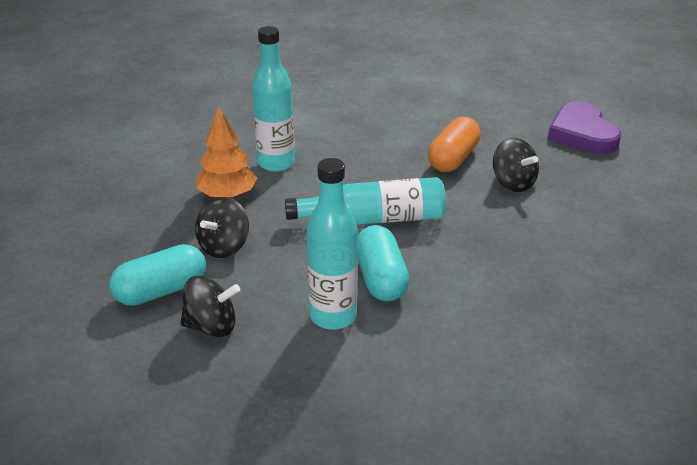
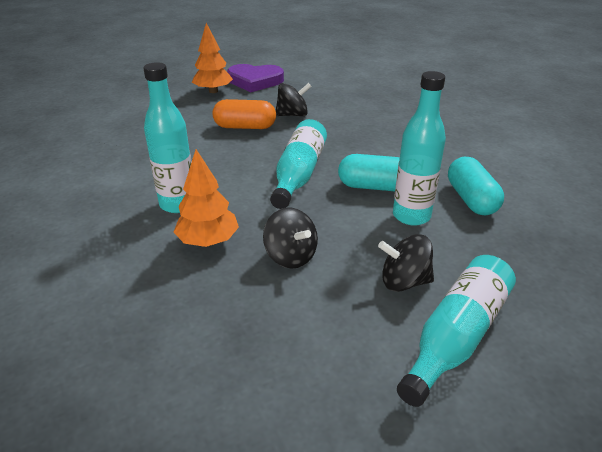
camera: 70 degrees left, 0 degrees up
turquoise capsule [109,244,206,306] -> turquoise capsule moved to [448,157,504,215]
black spinning top [180,276,240,337] -> black spinning top turned 105 degrees counterclockwise [378,234,434,292]
orange capsule [428,117,481,172] -> orange capsule turned 45 degrees counterclockwise [213,99,276,129]
none -> orange tree [192,23,233,93]
none -> turquoise bottle [397,255,516,407]

